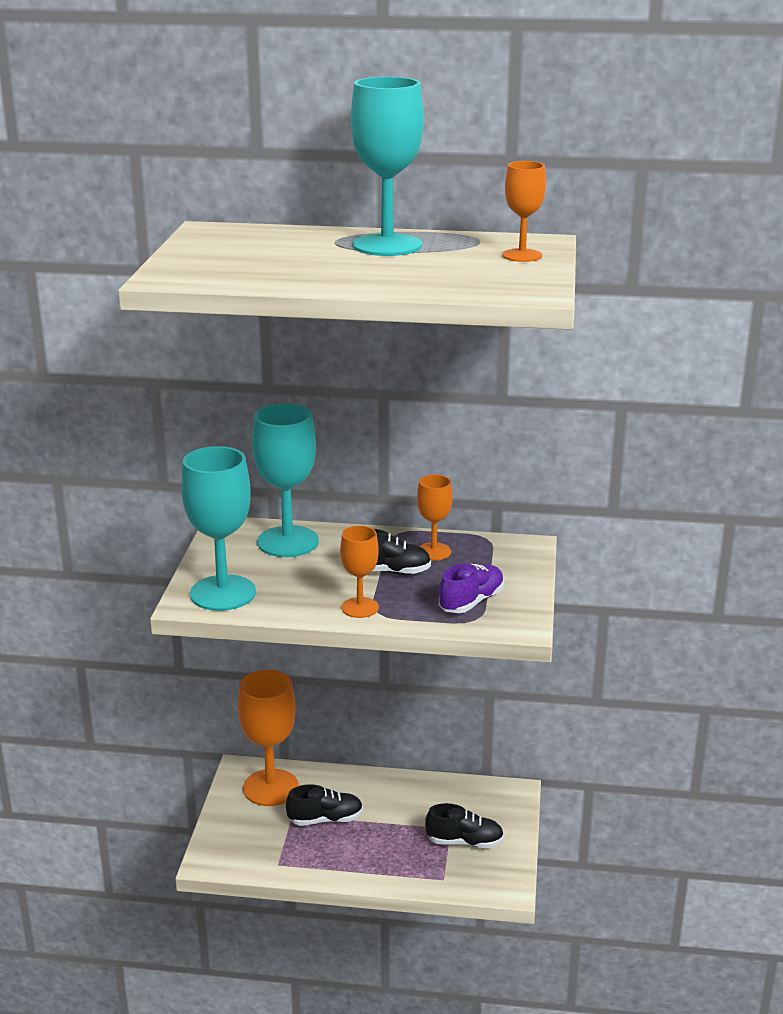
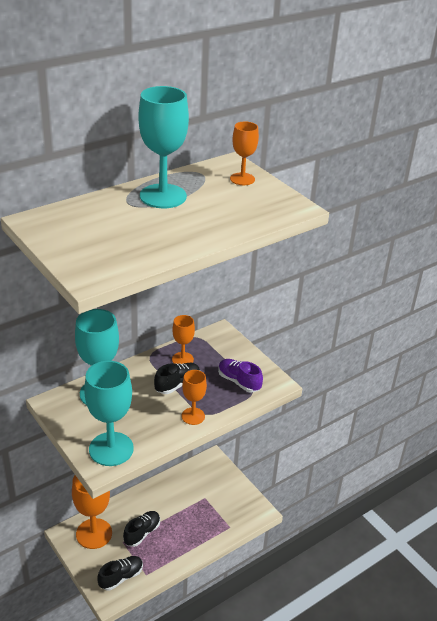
camera: 45 degrees left, 10 degrees up
black shoe [425,803,504,848] -> black shoe moved to [97,556,143,591]
purple shoe [439,563,504,613] -> purple shoe turned 45 degrees counterclockwise [218,359,263,393]

